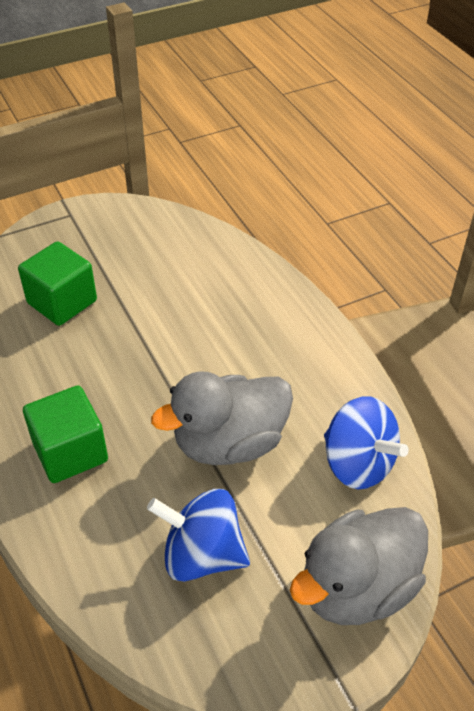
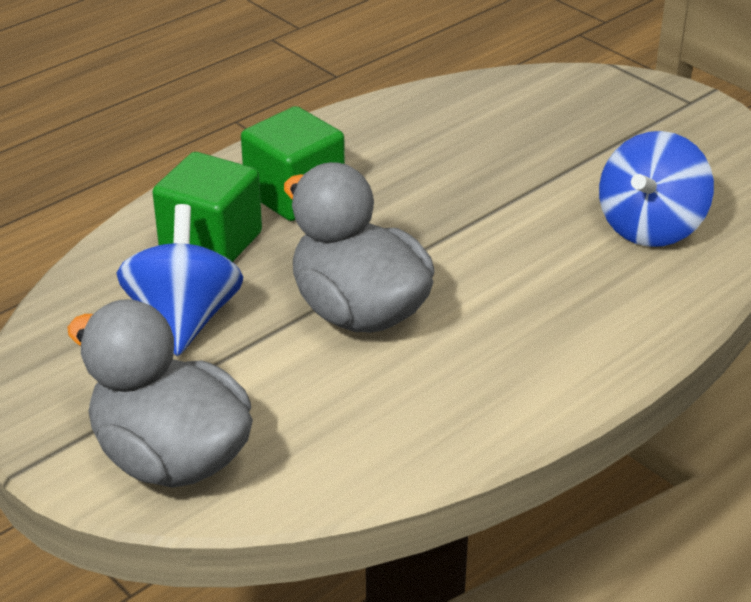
camera: 75 degrees right, 10 degrees down
green cube [18,241,97,326] -> green cube moved to [152,152,262,262]
blue spinning top [324,396,409,489] -> blue spinning top moved to [599,131,714,247]

